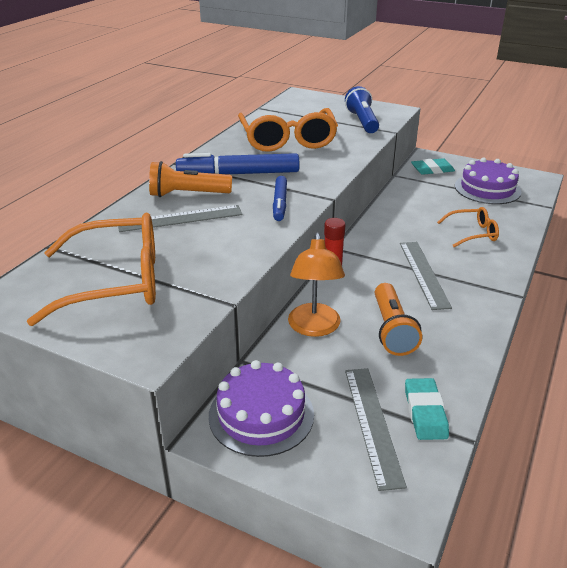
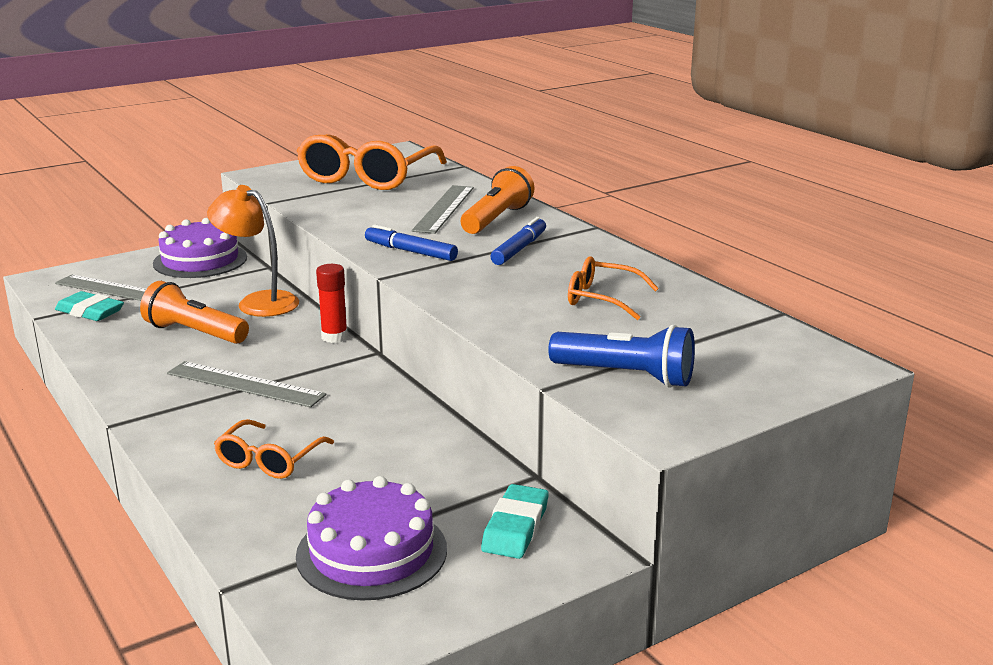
camera: 120 degrees right, 10 degrees down
blue marker [176,153,300,174] -> blue marker [491,217,546,265], size x0.60
orange glasses [238,108,338,152] -> orange glasses [568,256,659,320], size x0.52

